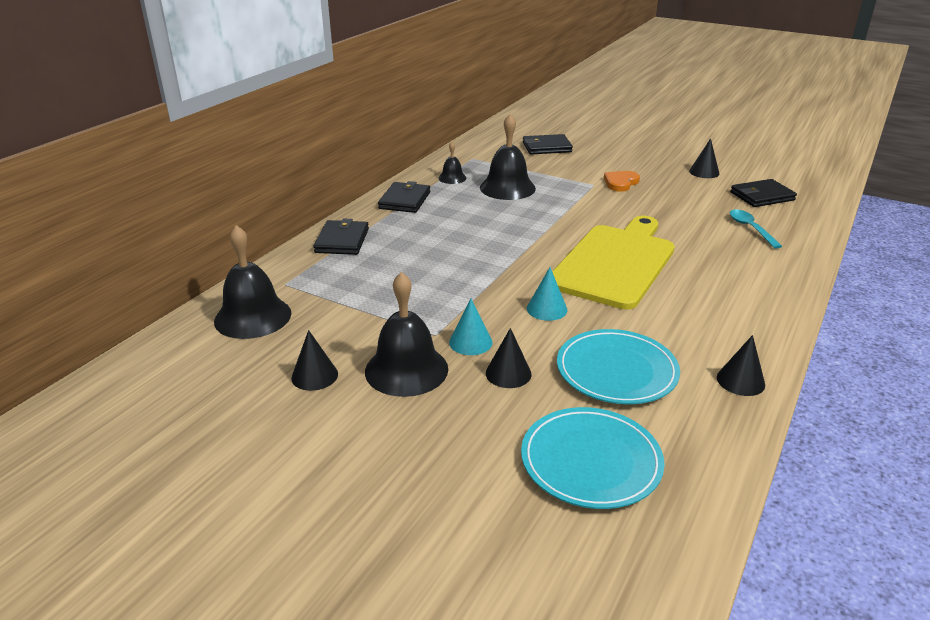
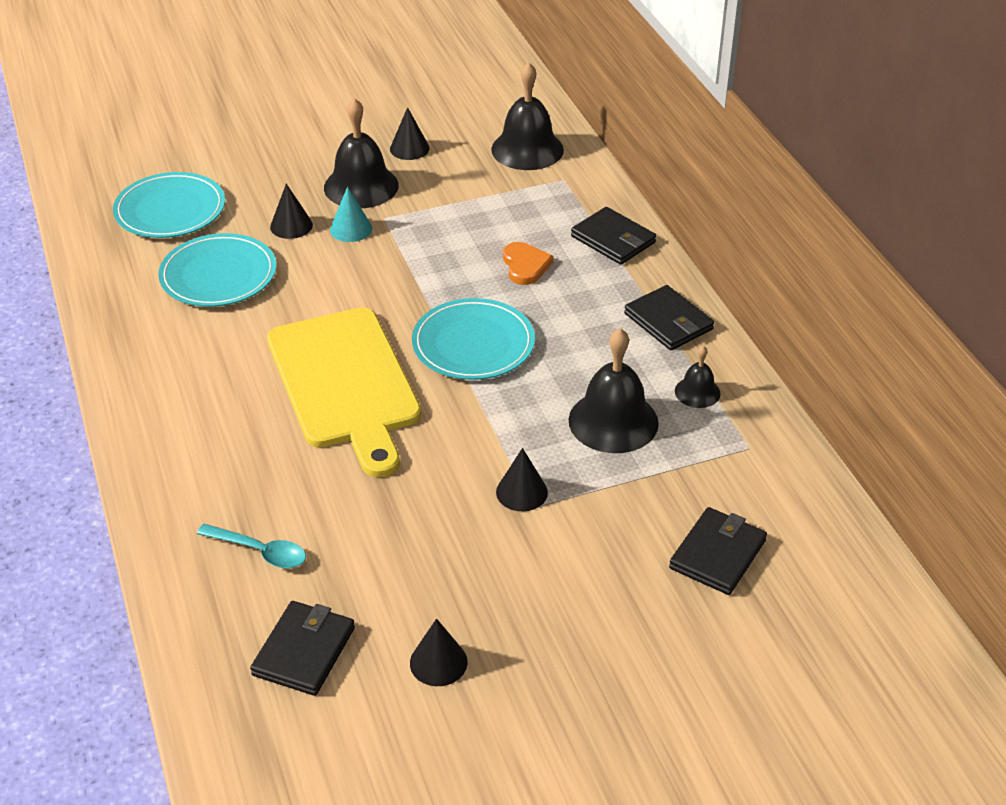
camera: 130 degrees right, 10 degrees up
turquoise cone [527,267,567,321] -> none
orange heart [604,171,640,192] -> orange heart moved to [503,242,554,285]
black cone [717,335,765,396] -> black cone moved to [496,448,548,511]
none -> turquoise plate [412,298,535,380]

